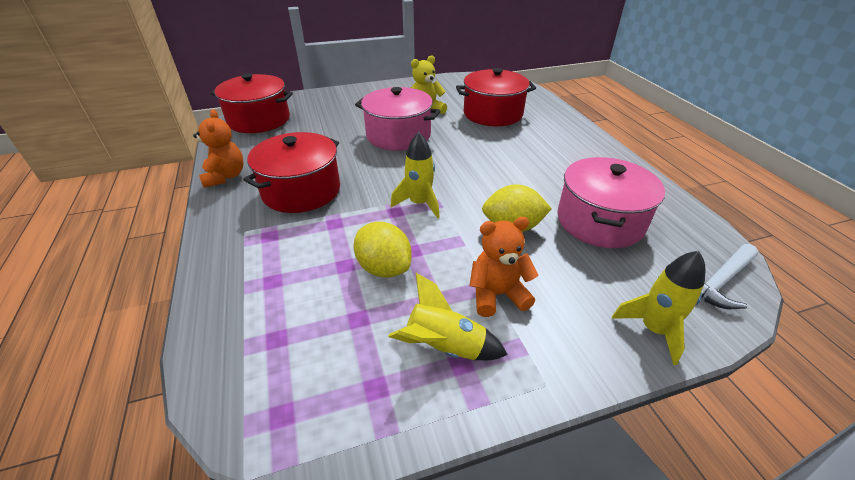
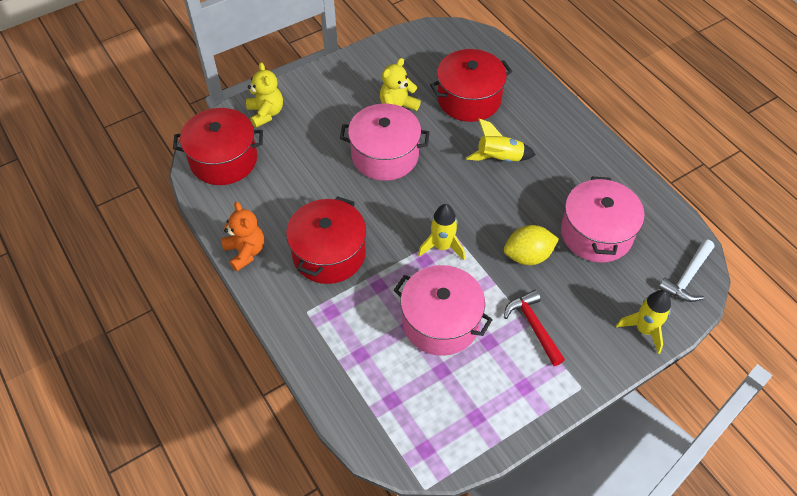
camera: 15 degrees left, 15 degrees up
yellow lemon [354,222,412,278] -> pink pot [394,265,493,356]
yellow rocket [388,273,508,360] -> yellow rocket moved to [466,118,536,162]
orange teddy bear [470,217,538,317] -> red hammer [504,290,565,366]
none -> yellow teddy bear [246,62,283,128]

